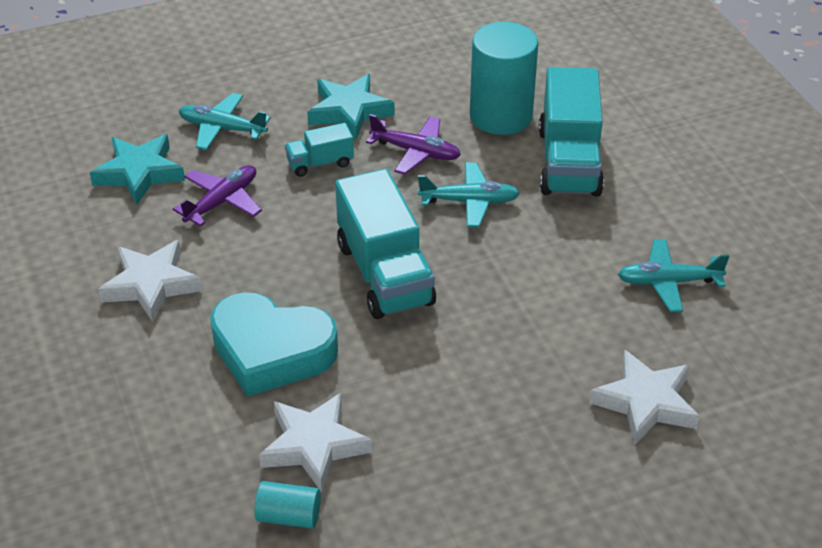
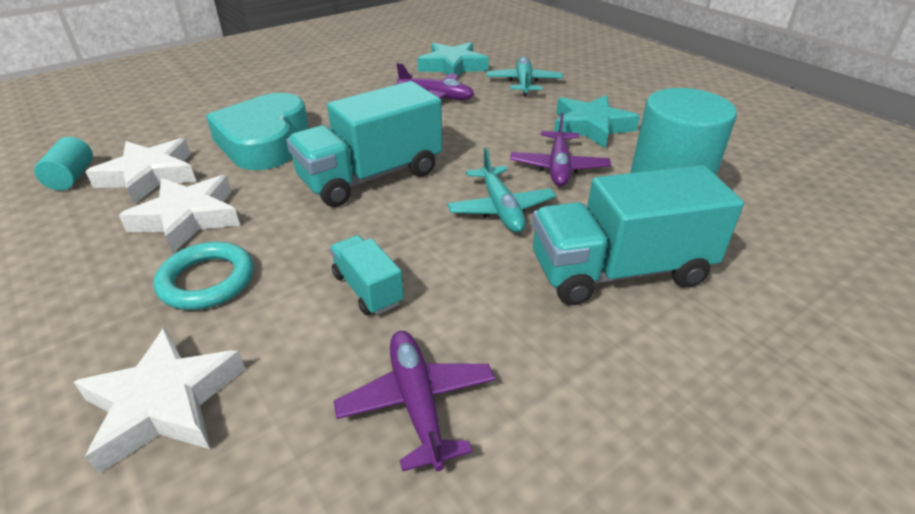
camera: 75 degrees right, 5 degrees down
white star [98,240,202,322] -> white star moved to [119,175,240,253]
turquoise truck [285,123,354,177] -> turquoise truck moved to [330,235,404,315]
turquoise plane [617,239,729,312] -> purple plane [334,331,495,472]
none -> turquoise ring [154,242,254,310]

